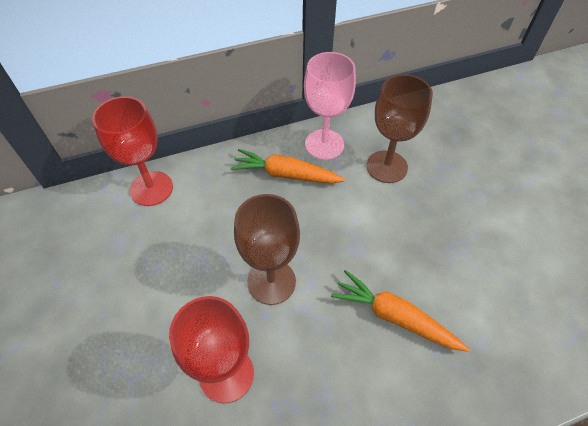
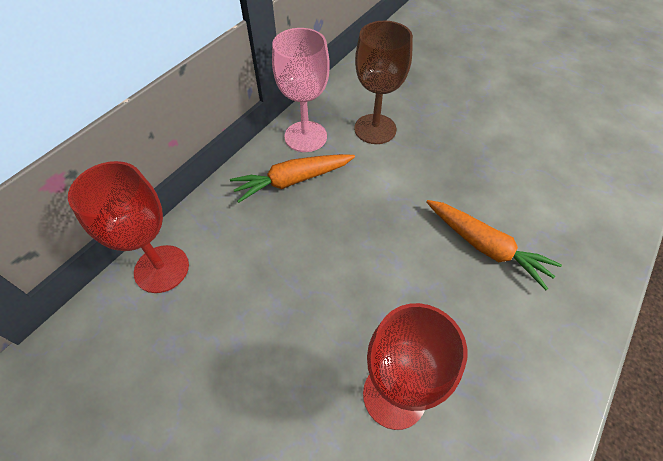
camera: 35 degrees left, 0 degrees up
brown goblet [234,194,300,305] -> none
orange carrot [331,270,470,352] -> orange carrot turned 135 degrees counterclockwise [426,200,562,290]

